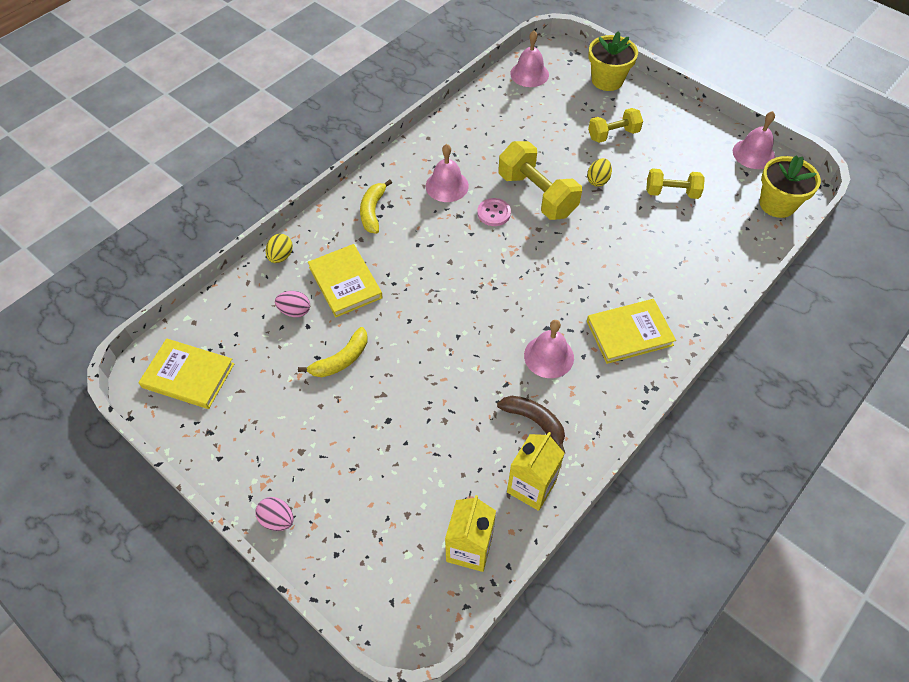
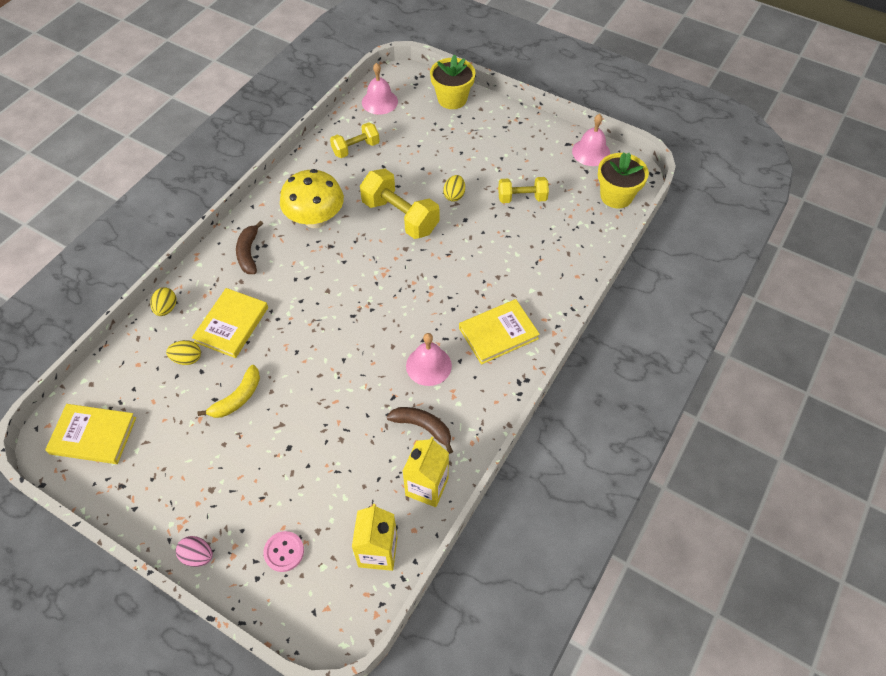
camera: 10 degrees left, 0 degrees up
pink egg [275,291,310,317] -> yellow egg [166,340,201,365]
yellow book [308,244,383,317] -> yellow book turned 60 degrees clockwise [192,288,268,358]
yellow banana [360,180,392,234] -> brown banana [236,221,263,274]
pink bell [426,144,469,202] -> yellow mushroom [280,169,344,228]
pink button [477,198,511,226] -> pink button moved to [263,531,304,572]
yellow dumbbell [588,108,643,143] -> yellow dumbbell moved to [330,122,380,158]

